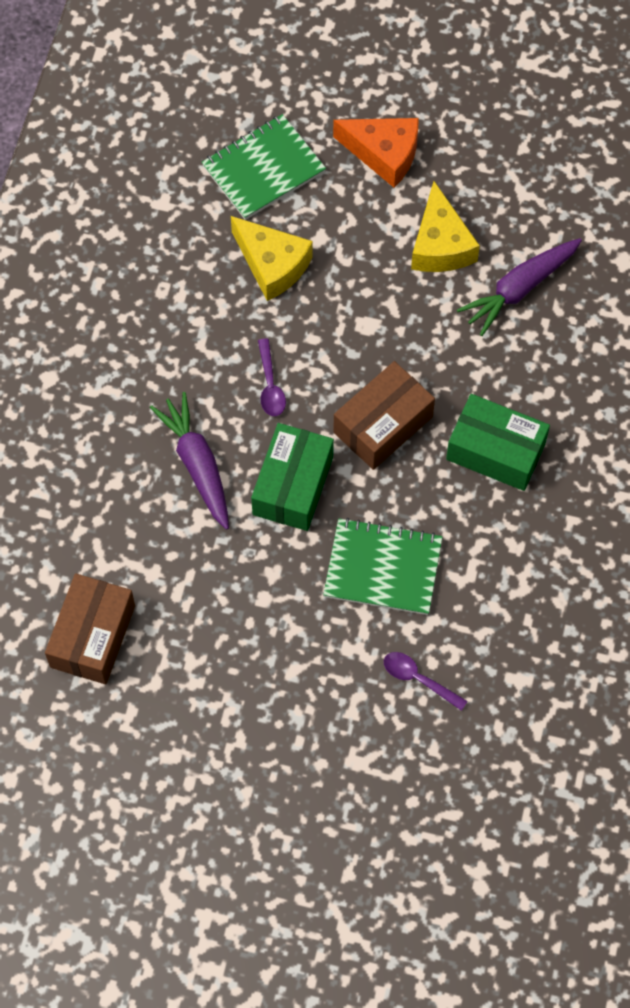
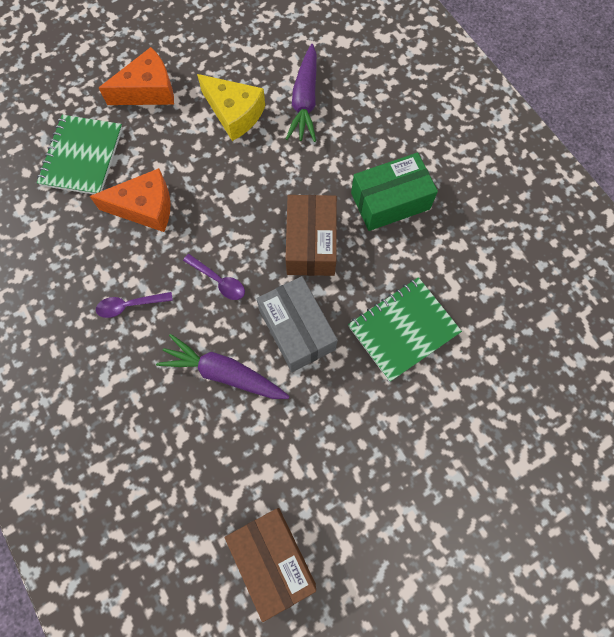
camera: 45 degrees left, 5 degrees up
yellow cheese [231,216,313,301] -> orange cheese [89,168,170,232]
green box [251,423,334,531] -> grey box [256,276,338,372]
purple spoon [384,652,468,711] -> purple spoon moved to [96,292,173,318]

